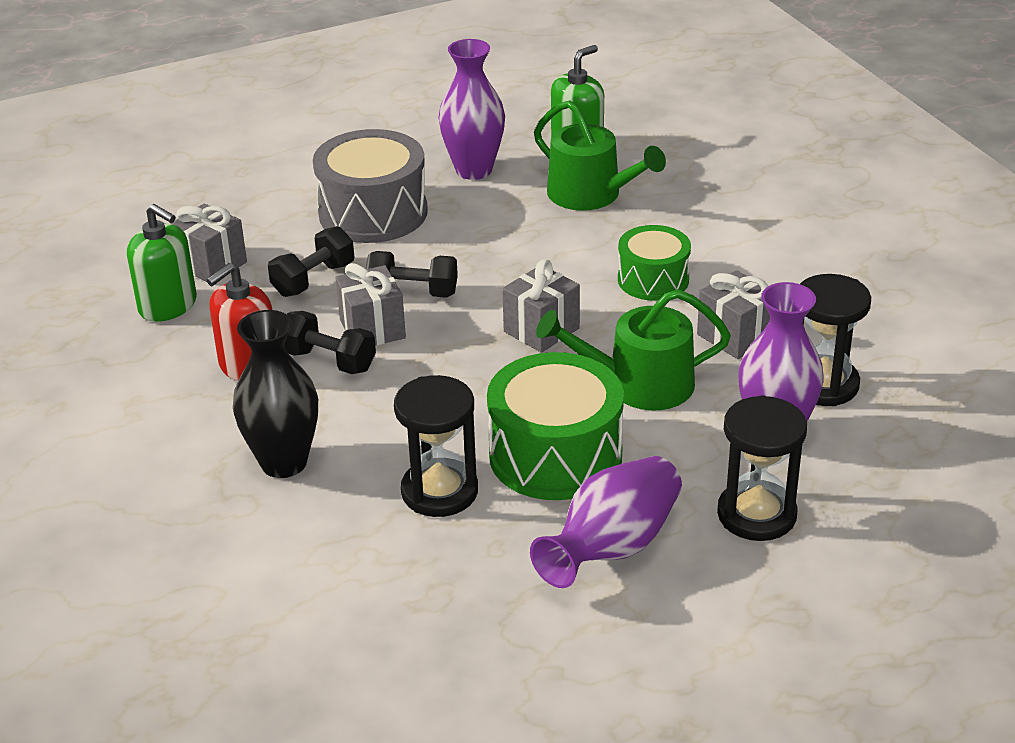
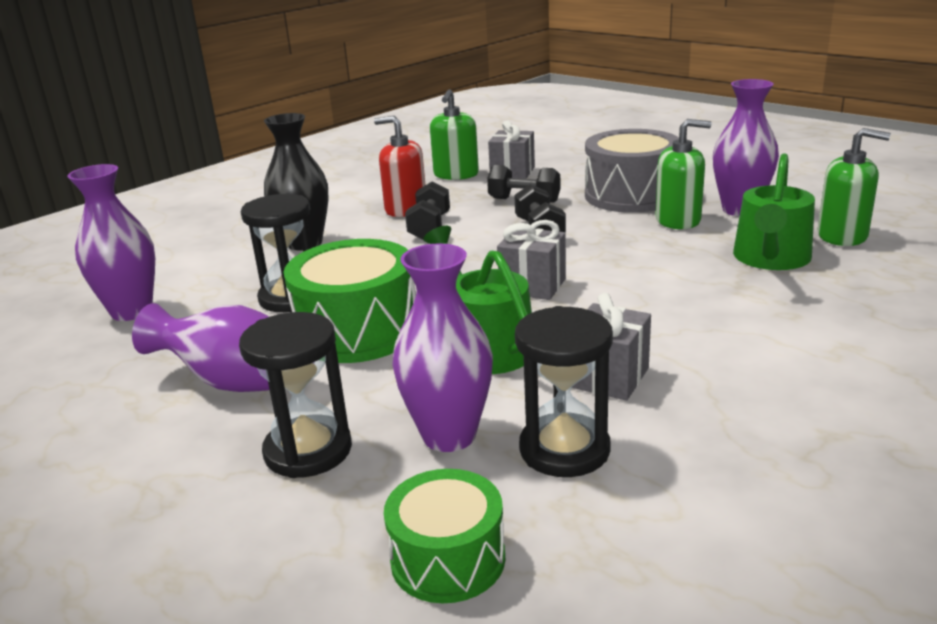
camera: 70 degrees right, 10 degrees down
grey gift [335,263,406,346] -> none
green drum [618,225,691,301] -> green drum moved to [384,469,505,603]
none -> purple vase [68,164,155,321]
none -> green soap dispenser [655,119,712,229]

